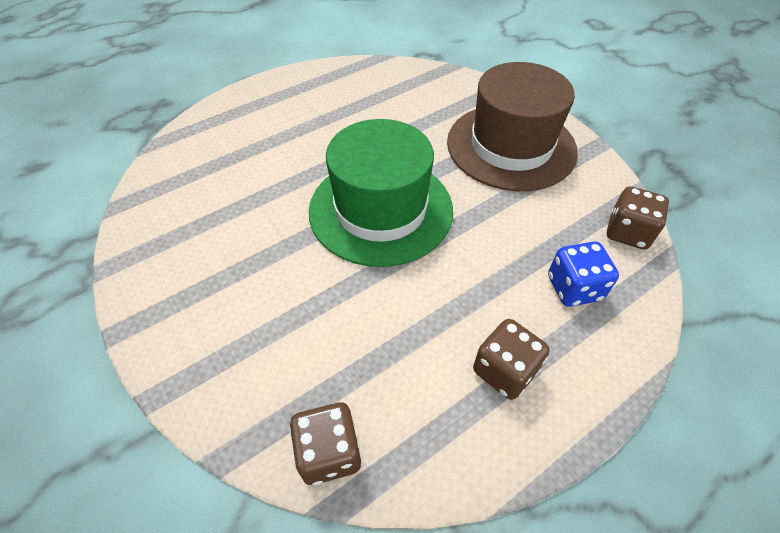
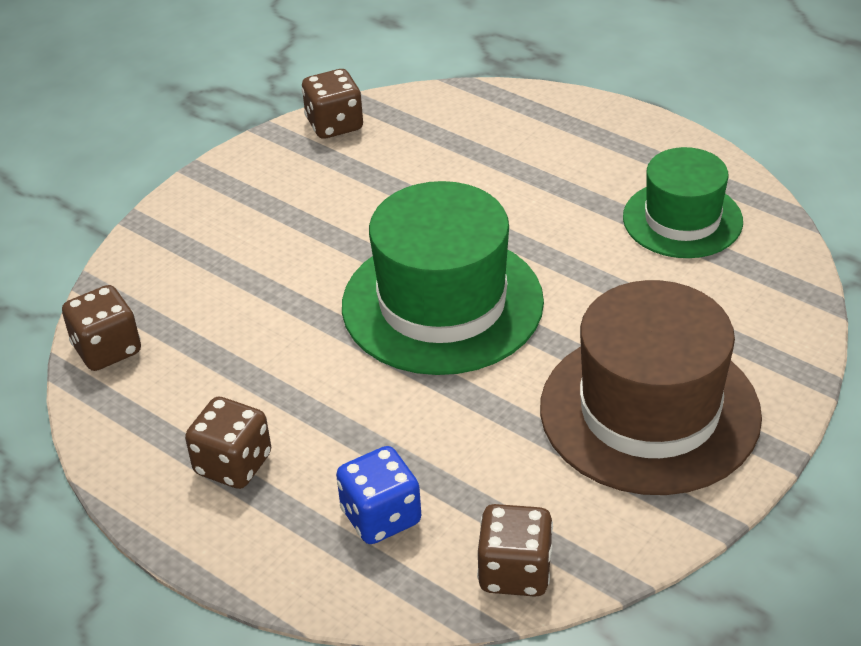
camera: 75 degrees right, 10 degrees down
none -> brown dice [302,69,363,139]
none -> green hat [623,147,743,258]

